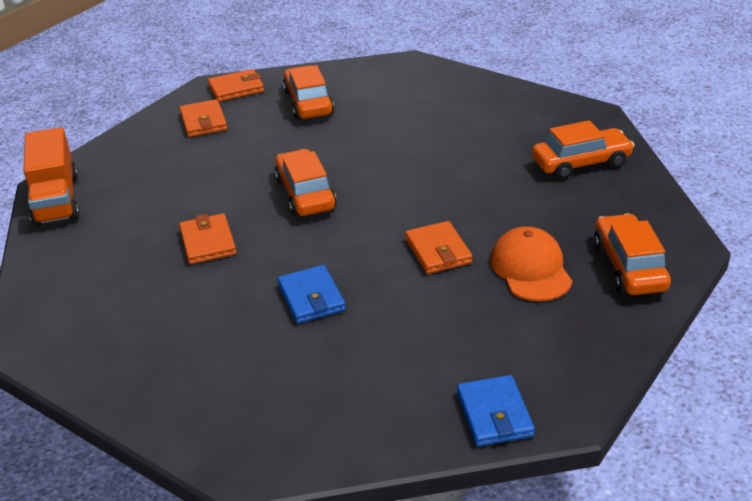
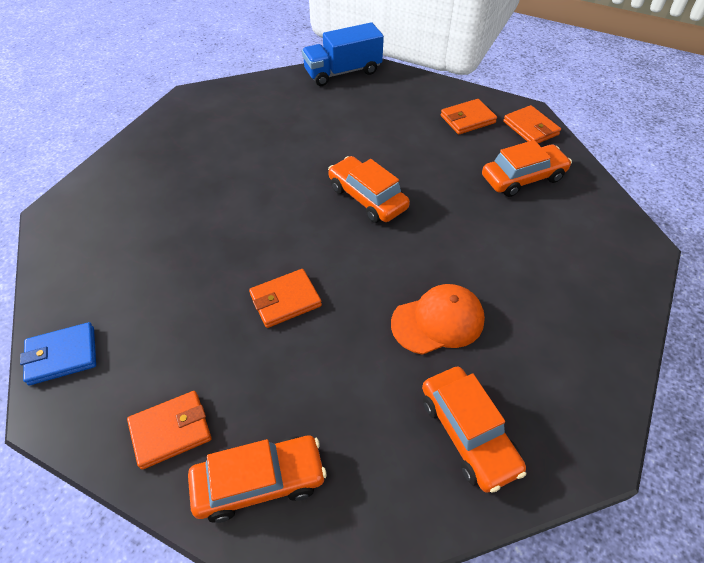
camera: 80 degrees right, 15 degrees up
orange truck [23,127,79,227] -> blue truck [302,22,384,86]
orange wallet [179,213,236,264] -> orange wallet moved to [127,391,211,470]
orange car [274,149,337,216] -> orange car turned 105 degrees counterclockwise [328,156,410,223]
blue wallet [278,265,346,323] -> none
orange cap [490,227,572,301] -> orange cap moved to [391,284,485,355]

